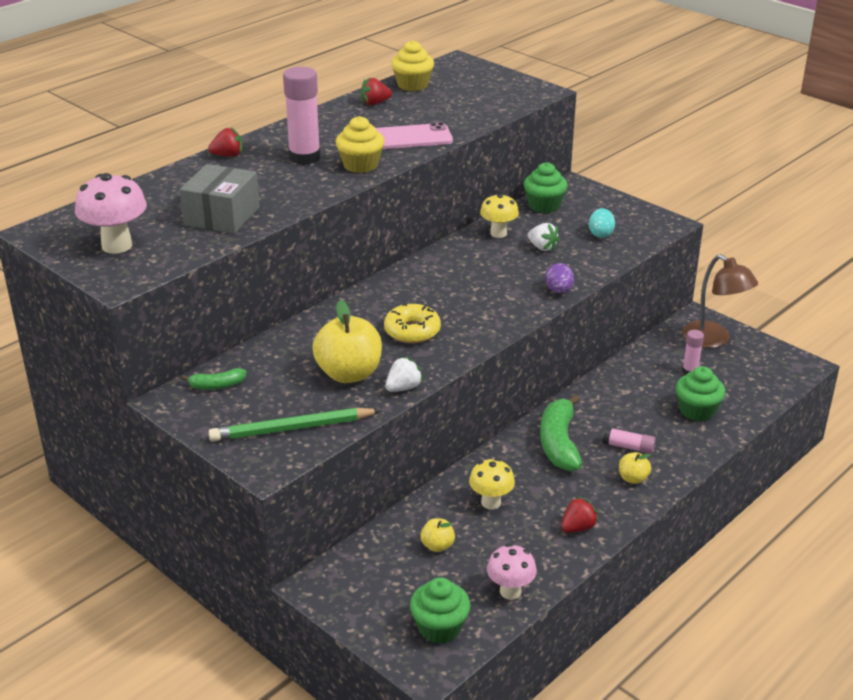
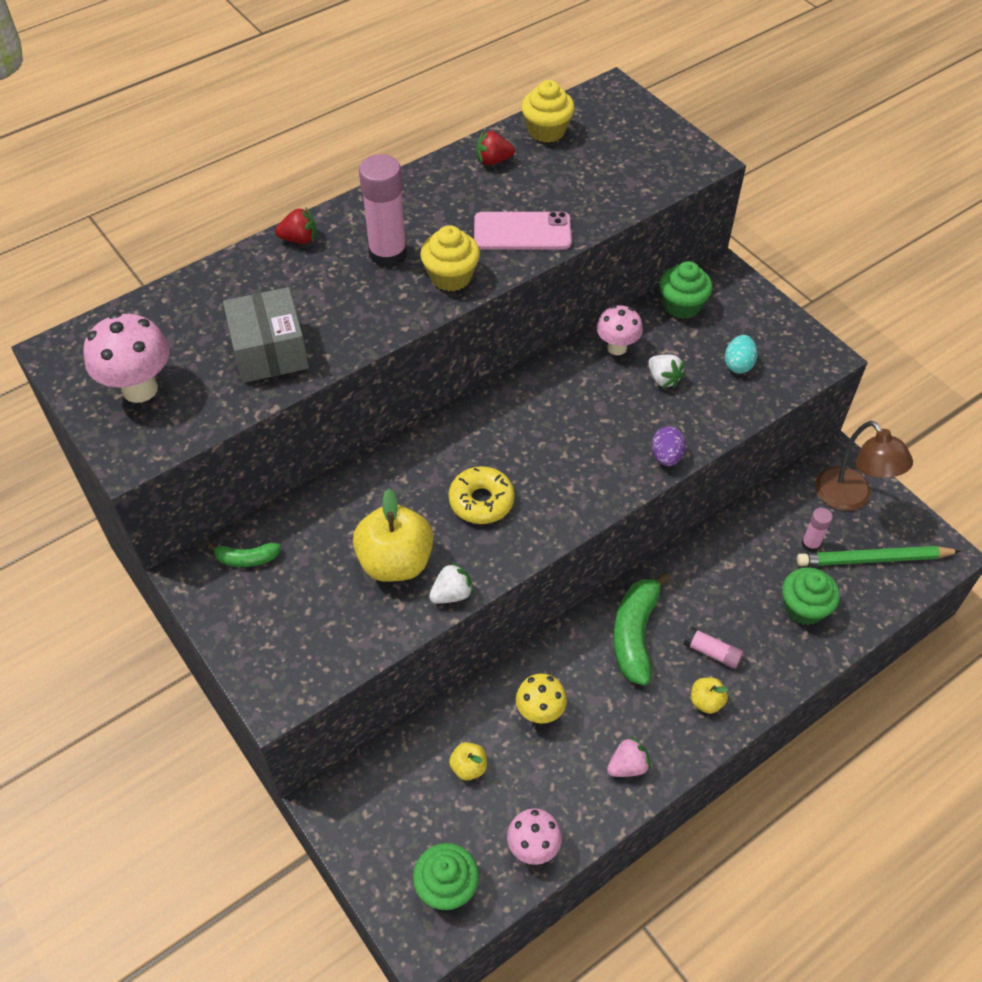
camera: 10 degrees right, 20 degrees up
grey box [180,164,260,234] -> grey box turned 45 degrees counterclockwise [223,287,309,383]
green pencil [209,408,381,442] -> green pencil moved to [797,546,961,566]
yellow mushroom [480,194,519,238] -> pink mushroom [597,305,643,355]
red strawberry [561,496,599,533] -> pink strawberry [607,736,651,777]

